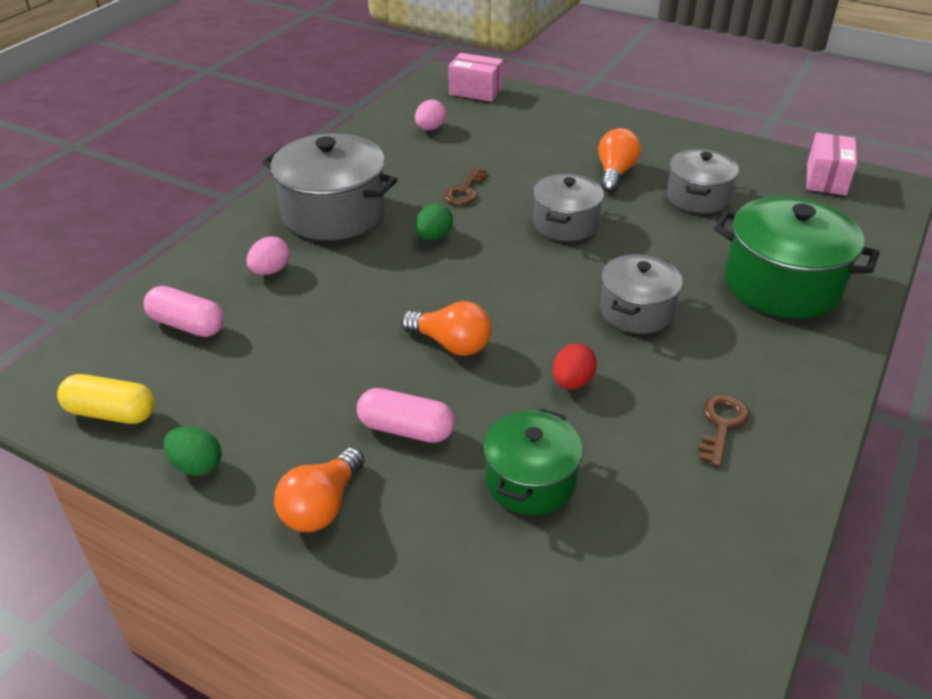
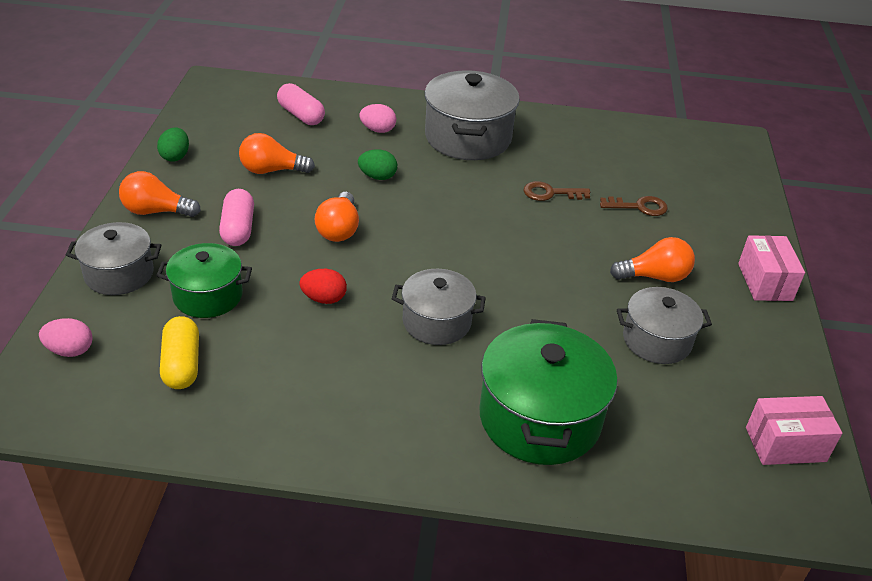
camera: 65 degrees right, 0 degrees up
yellow capsule [57,374,155,424] -> yellow capsule moved to [160,316,199,389]
pink capsule [144,286,224,337] -> pink capsule turned 45 degrees counterclockwise [277,83,325,125]
pink egg [415,100,446,131] -> pink egg moved to [39,318,92,357]
green egg [415,204,453,240] -> green egg moved to [358,149,397,180]
pink box [448,53,503,102] -> pink box moved to [738,235,805,301]
grey pot [533,174,604,241] -> grey pot moved to [66,222,161,295]
brown key [699,395,749,467] -> brown key moved to [600,196,668,216]
none -> orange light bulb [239,133,315,174]

